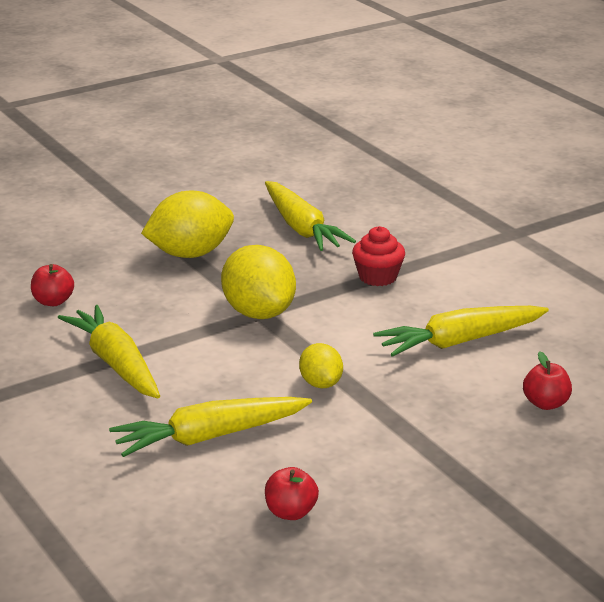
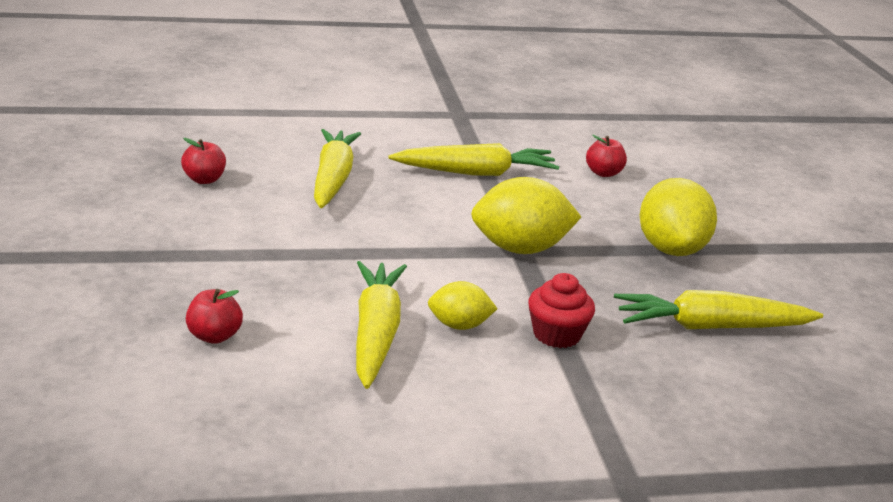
camera: 110 degrees right, 0 degrees up
yellow lemon [299,343,343,388] -> yellow lemon moved to [428,281,498,330]

